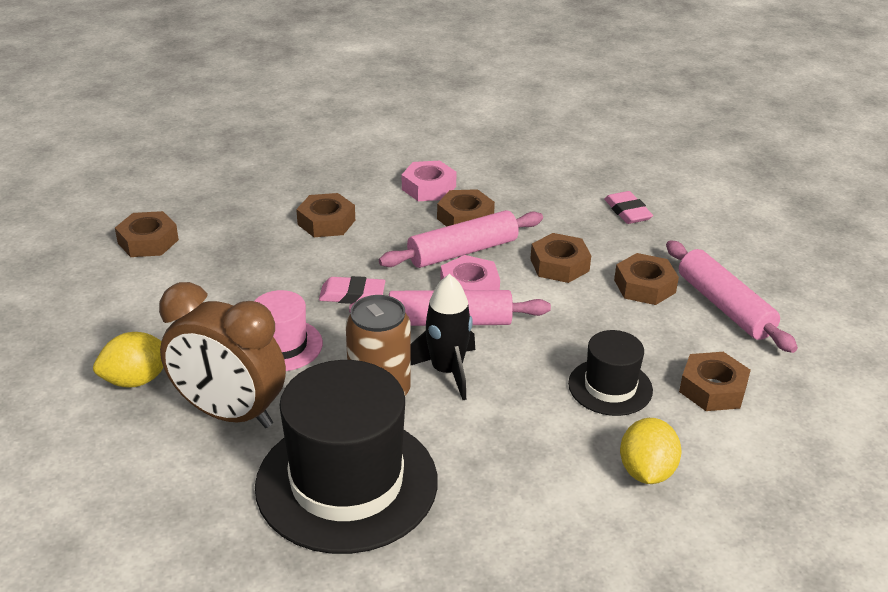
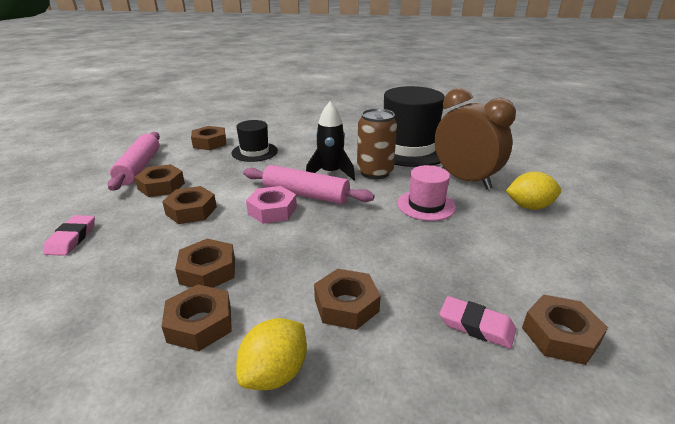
camera: 155 degrees left, 5 degrees down
pink eraser [319,276,385,304] -> pink eraser moved to [440,296,516,349]
pink rolling pin [379,210,543,268] -> none
pink nut [402,161,457,201] -> brown nut [162,284,232,351]
yellow lemon [620,418,682,484] -> yellow lemon moved to [236,318,307,390]

